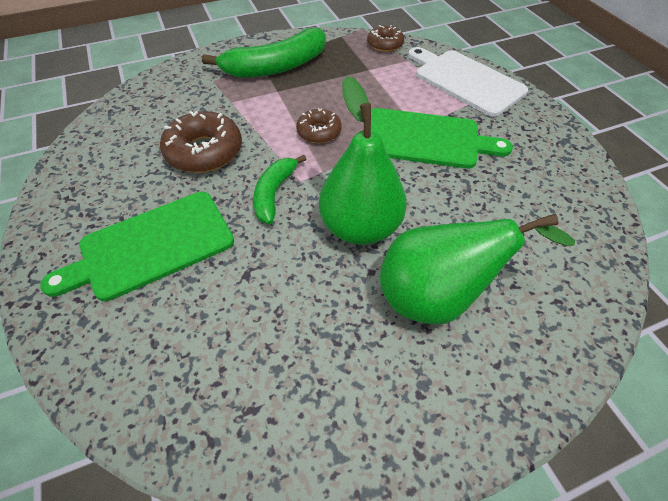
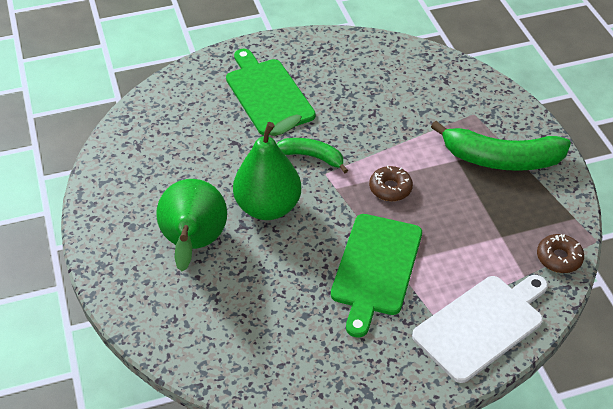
camera: 95 degrees right, 5 degrees down
brown donut [160,111,242,173] -> none
green banana [202,28,326,78] -> green banana turned 60 degrees counterclockwise [431,121,571,171]

